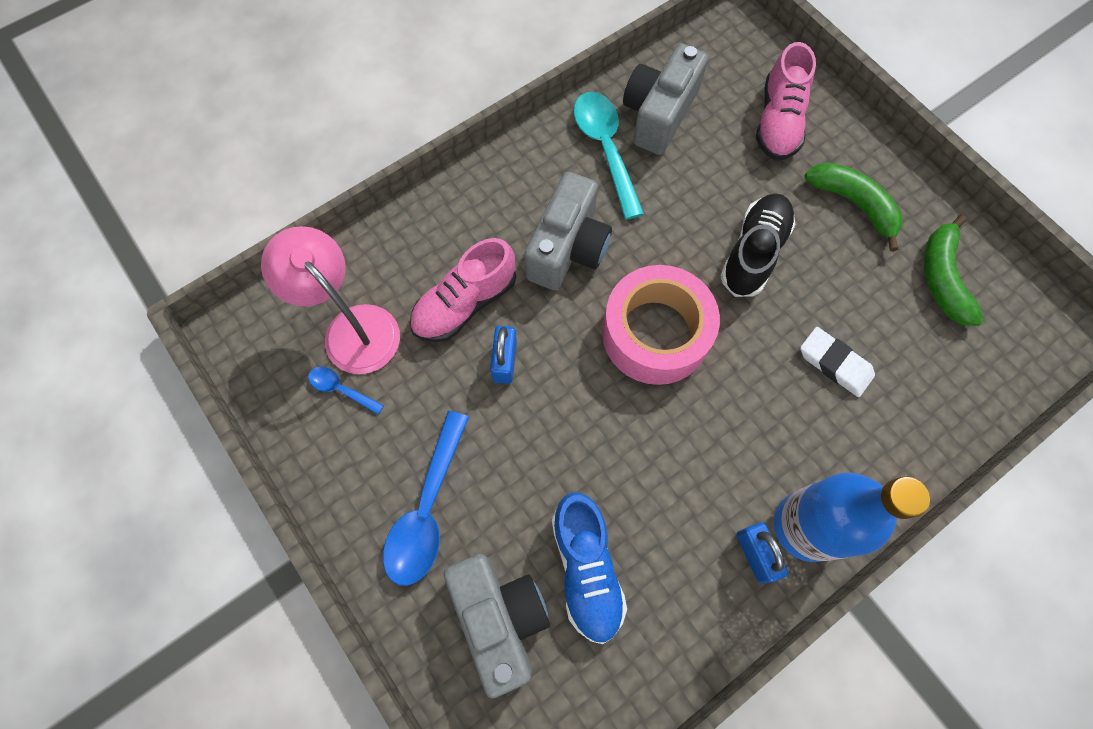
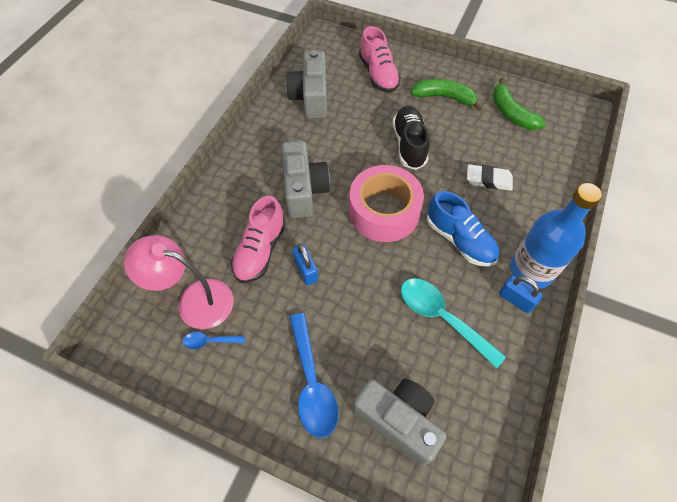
camera: 30 degrees left, 10 degrees down
blue shoe [552,492,627,644] -> blue shoe moved to [427,191,499,267]
turquoise spoon [574,92,644,220] -> turquoise spoon moved to [401,278,506,368]

